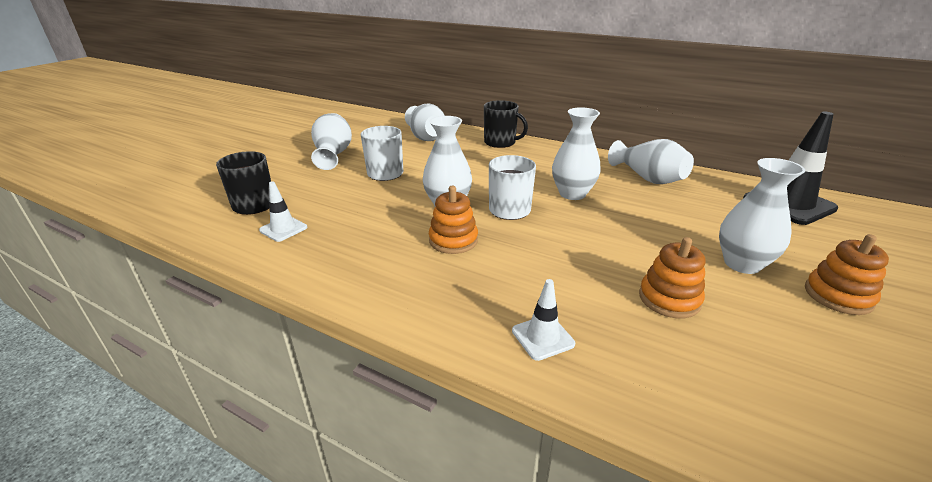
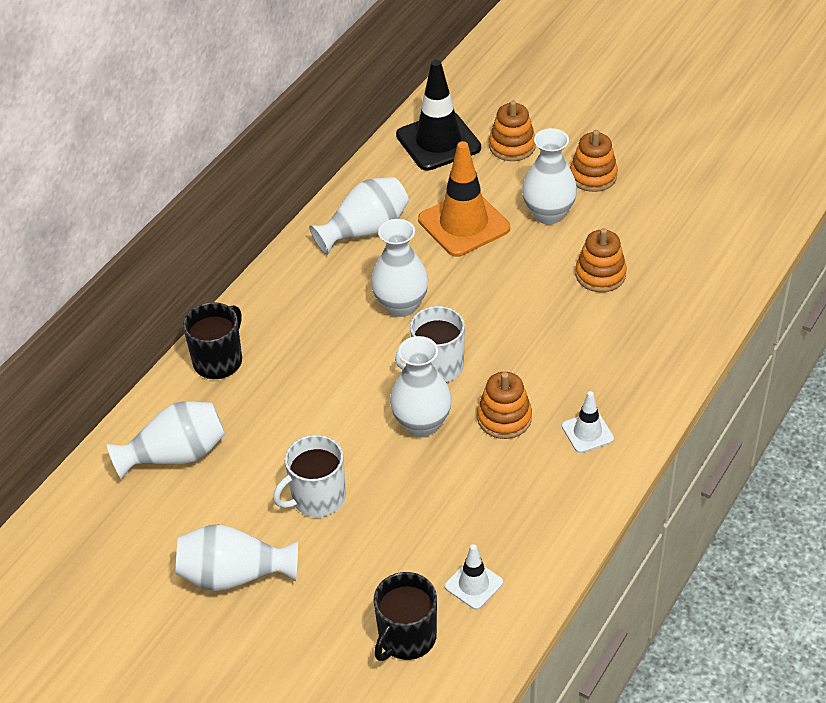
camera: 85 degrees left, 15 degrees up
white traffic cone [512,279,575,361] -> white traffic cone moved to [562,391,614,453]
none -> orange traffic cone [418,141,510,257]
none -> orange stacking toy [489,100,536,161]

